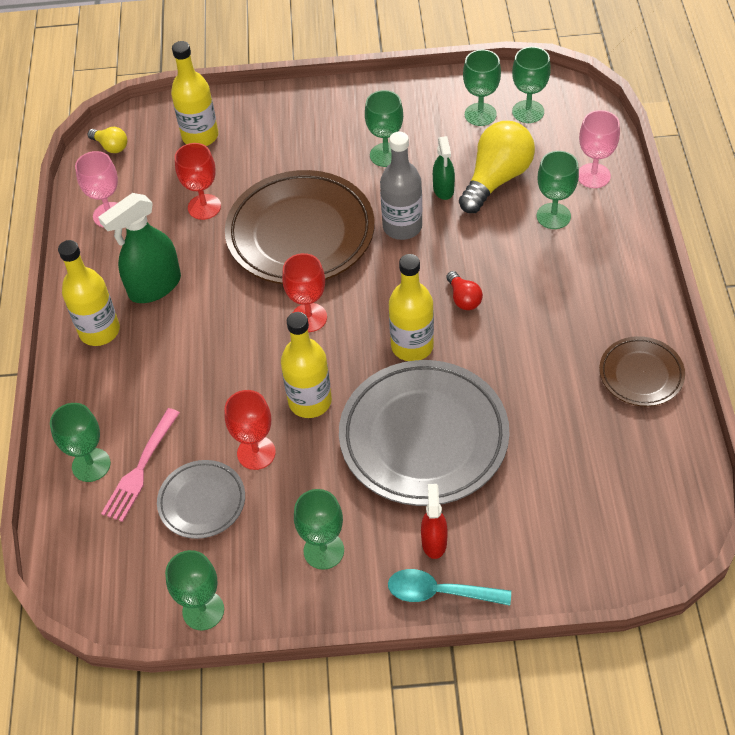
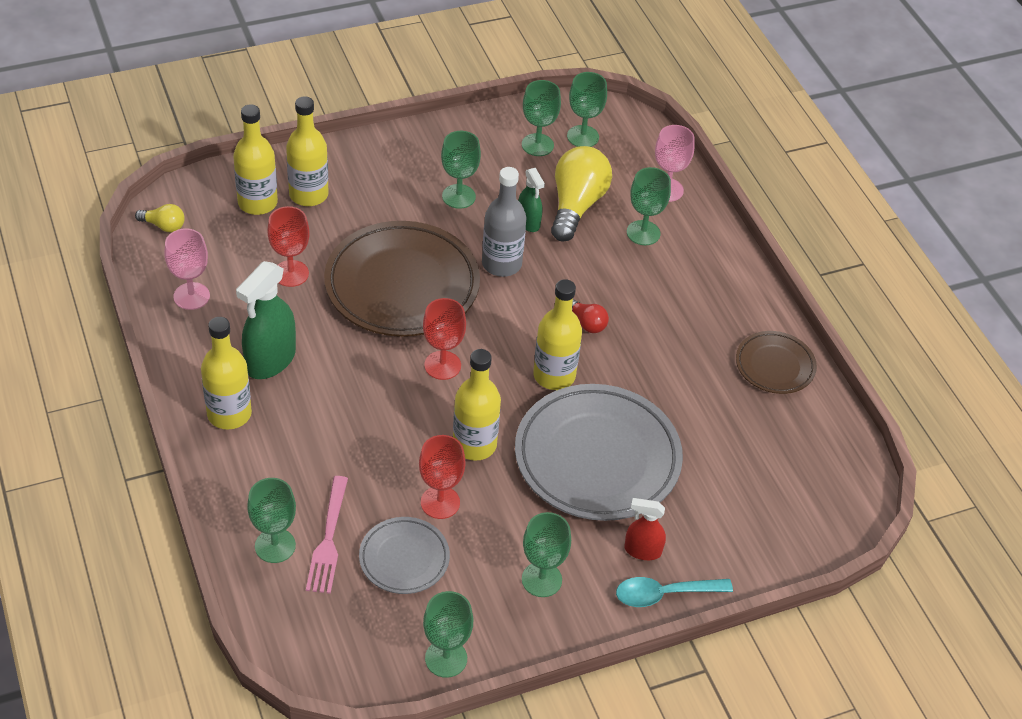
camera: 25 degrees left, 5 degrees down
red spray bottle [421,484,448,559] -> red spray bottle turned 60 degrees counterclockwise [624,498,666,560]
none -> yellow bottle [286,96,329,206]

